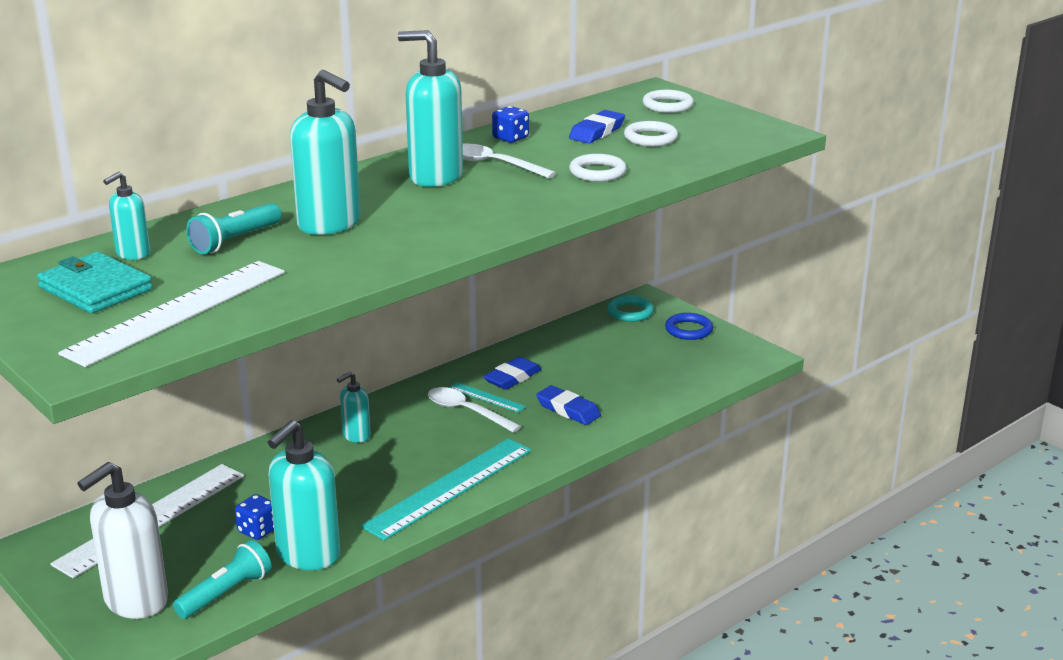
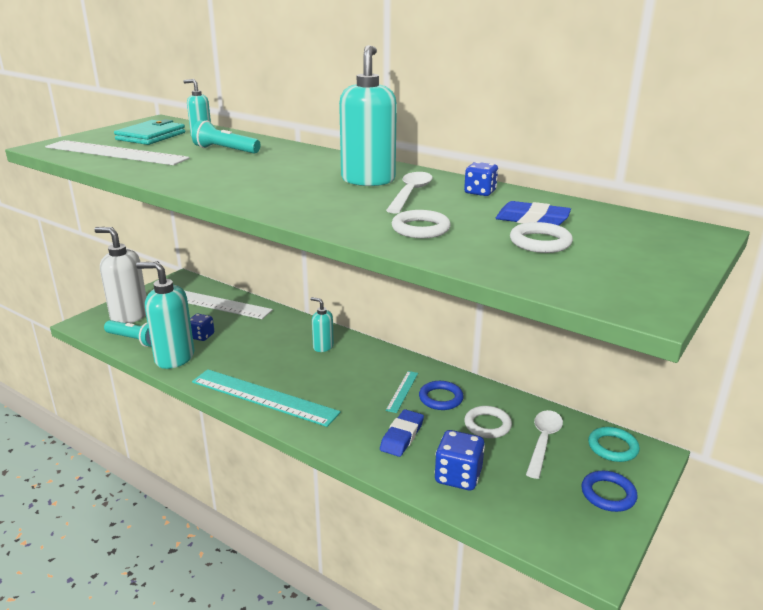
camera: 75 degrees right, 0 degrees up
turquoise soap dispenser [290,70,361,235] -> none
white spoon [428,387,521,433] -> white spoon moved to [526,410,563,479]
blue eraser [483,357,541,390] -> blue ring [419,381,464,410]
white ring [643,90,694,113] -> white ring moved to [464,406,512,438]
none -> blue dice [435,430,485,490]

